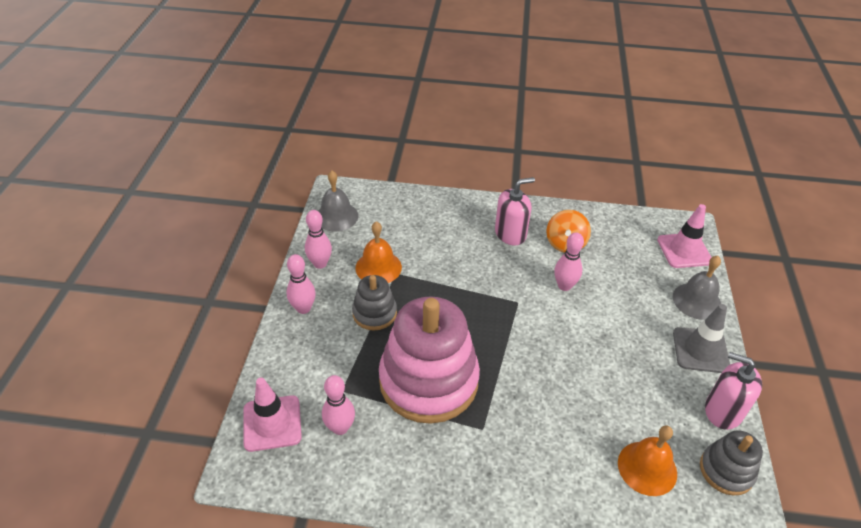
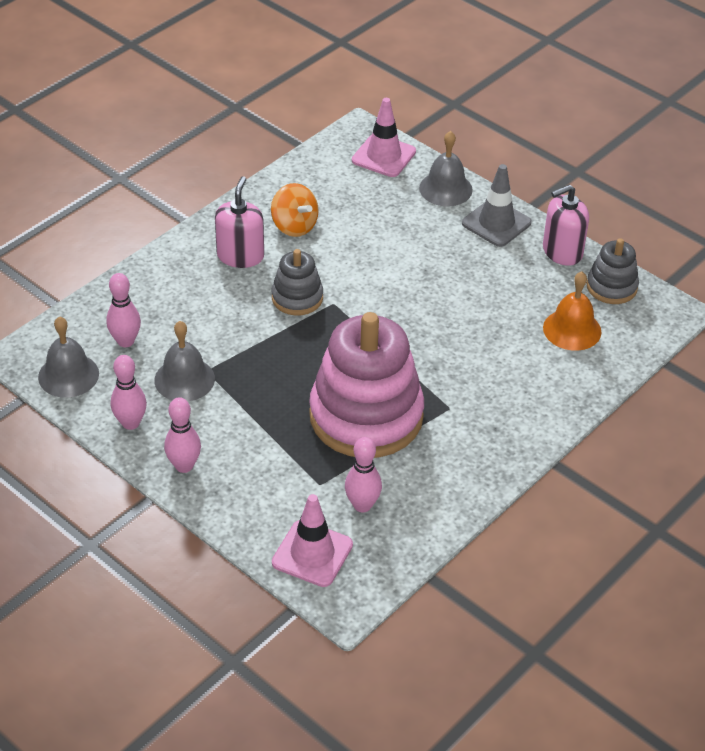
camera: 55 degrees left, 0 degrees up
grey stacking toy [352,275,397,331] -> grey stacking toy moved to [272,249,323,315]
orange bell [355,221,402,283] -> grey bell [154,321,215,402]
pink bowling pin [554,232,584,291] -> pink bowling pin moved to [106,273,141,347]

